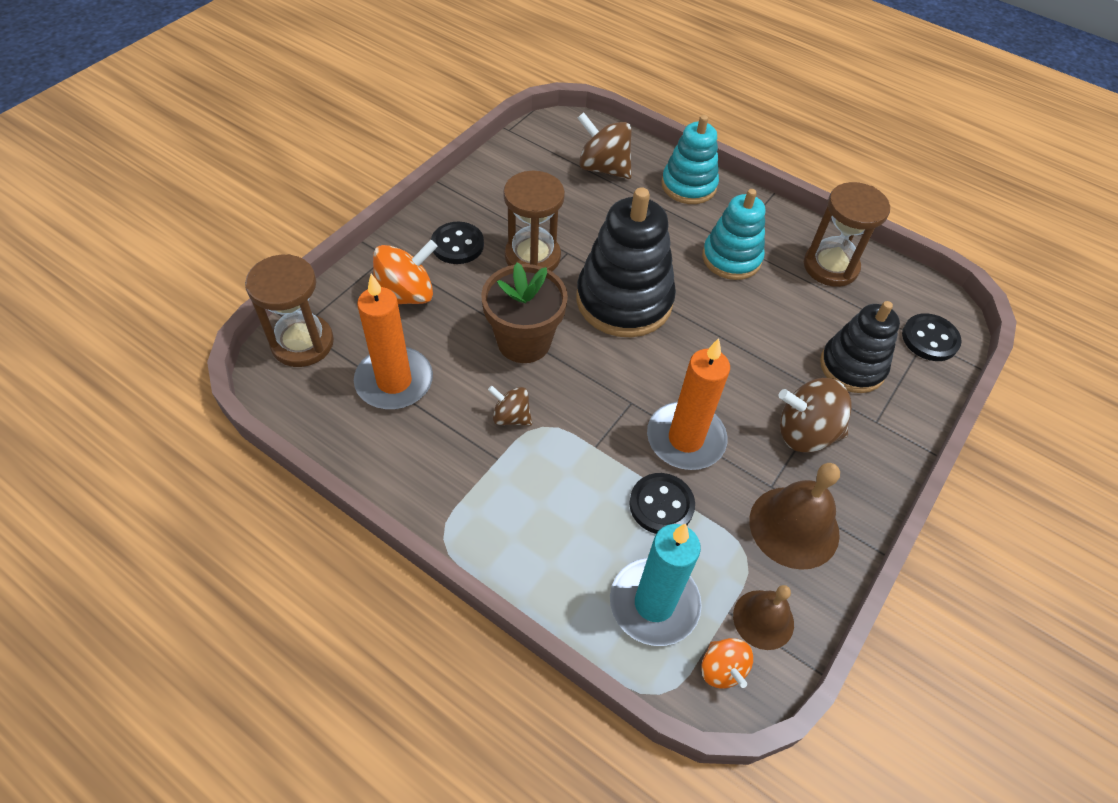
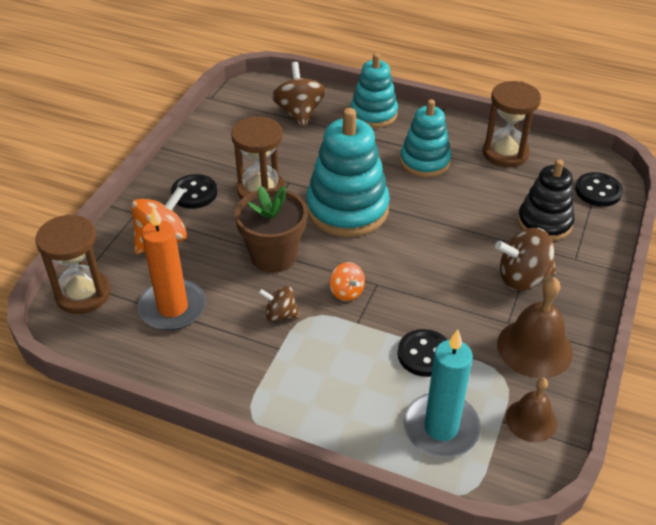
camera: 10 degrees left, 10 degrees down
black stacking toy [576,187,676,337] -> turquoise stacking toy [306,108,390,237]
brown spinning top [578,112,632,179] -> brown spinning top turned 60 degrees clockwise [272,62,326,128]
orange candle [647,338,730,470] -> none
orange spinning top [701,638,753,689] -> orange spinning top moved to [330,262,365,301]

